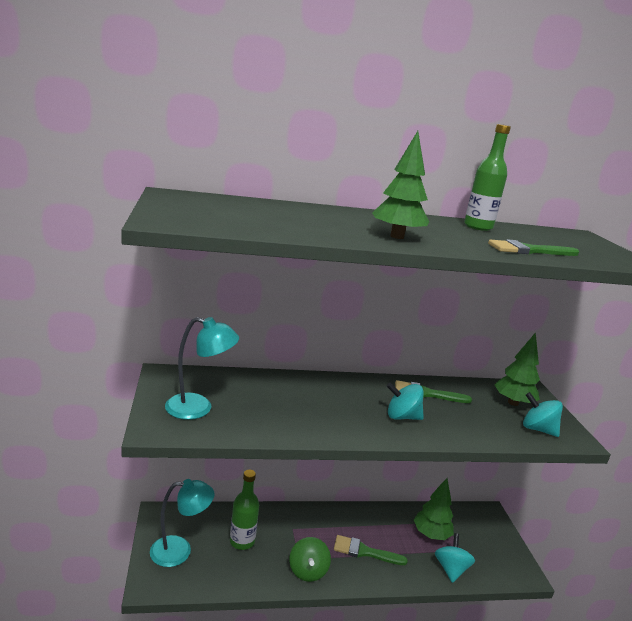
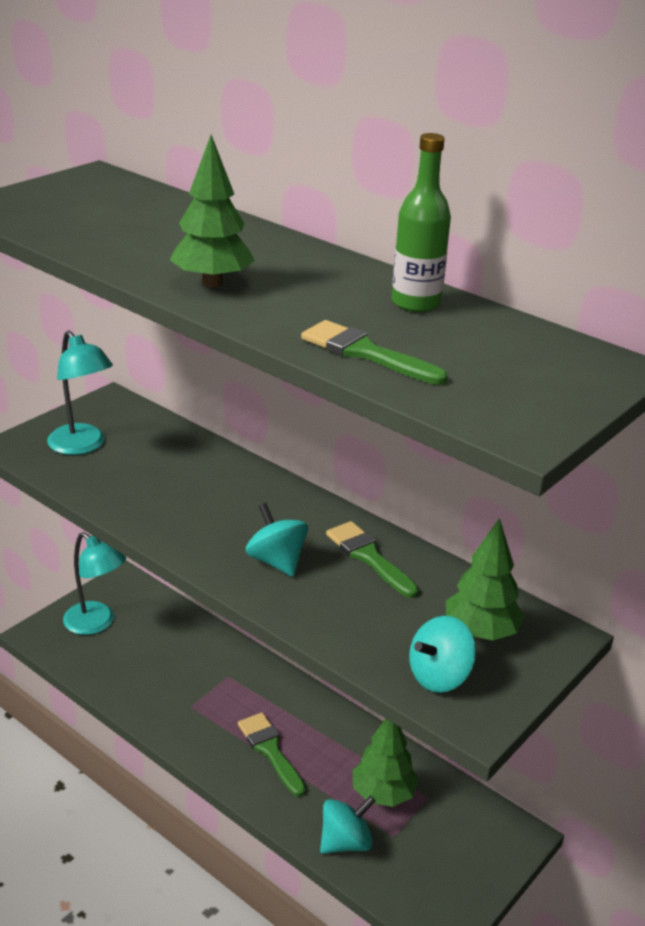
camera: 50 degrees right, 10 degrees up
green bottle [230,470,259,550] -> none
green spinning top [289,537,331,582] -> none
turquoise spinning top [523,392,563,437] -> turquoise spinning top turned 120 degrees counterclockwise [409,616,476,693]

